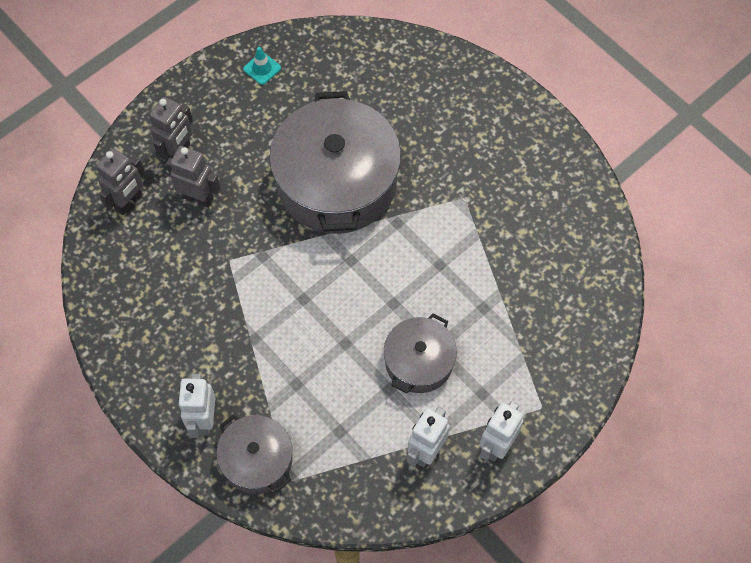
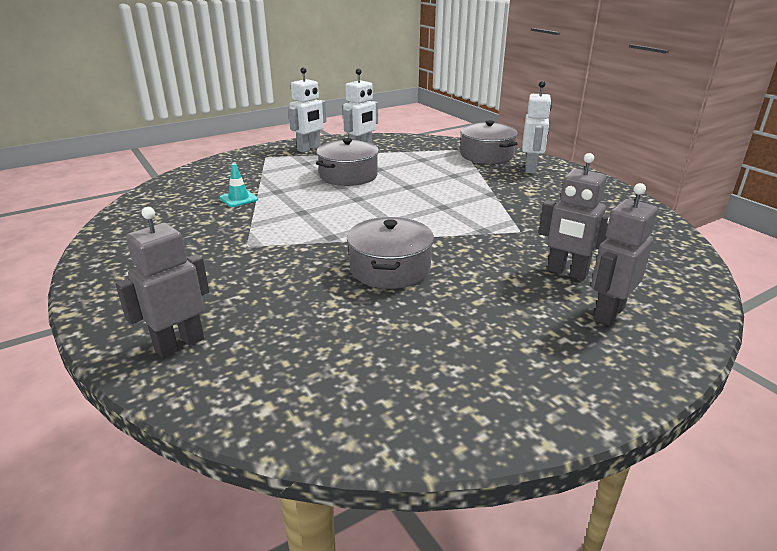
camera: 170 degrees left, 35 degrees down
grey robot [96,148,145,215] -> grey robot moved to [115,207,209,358]
turquoise traffic cone [243,47,281,85] -> turquoise traffic cone moved to [220,163,258,207]
grey pot [269,91,401,234] -> grey pot [347,217,434,289], size x0.53

